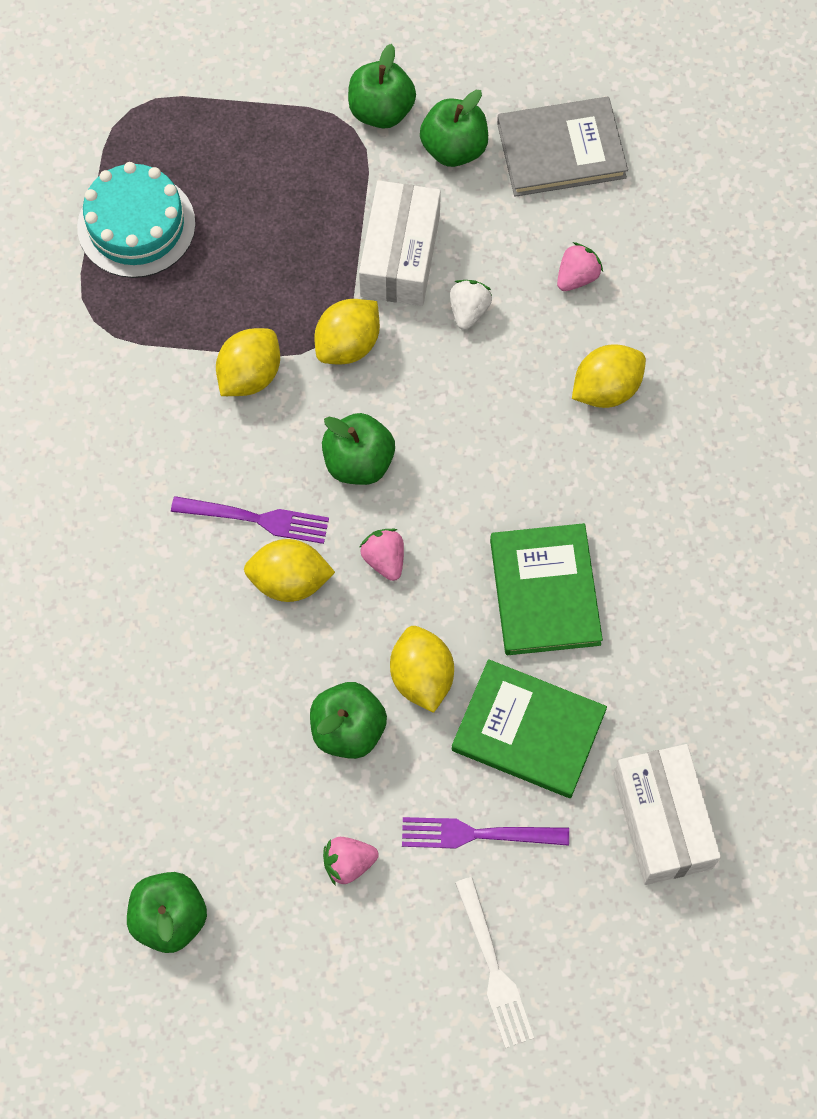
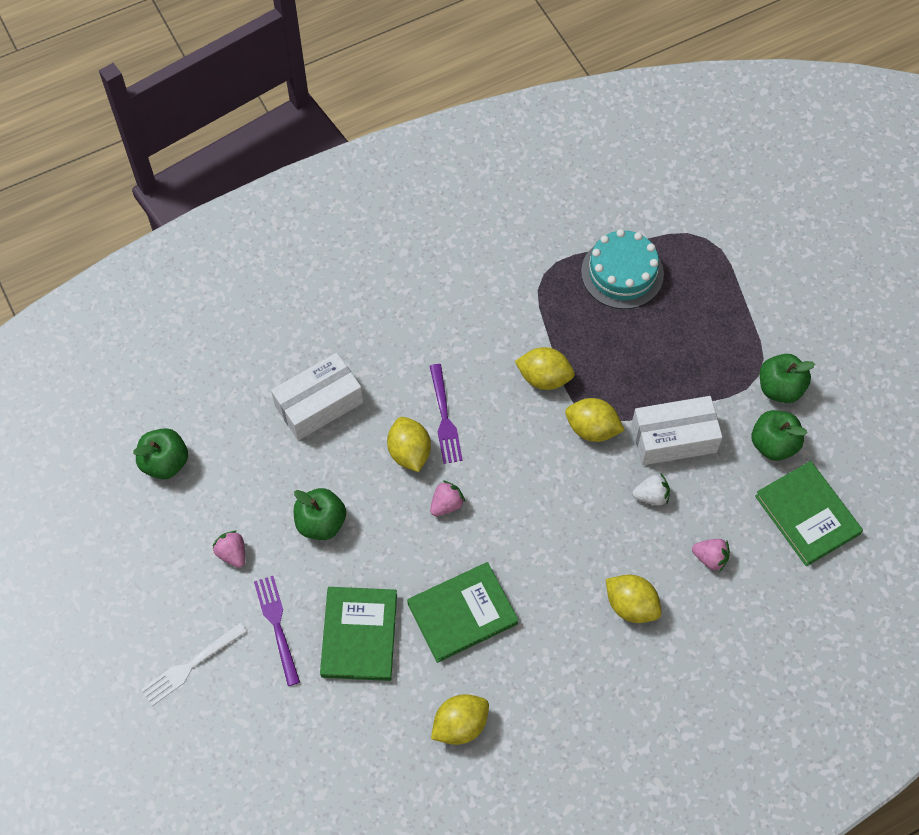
camera: 70 degrees right, 5 degrees down
green apple [322,413,395,485] -> none
yellow lemon [390,626,454,713] -> yellow lemon moved to [431,694,489,745]
grey book [497,97,628,197] -> green book [755,461,863,566]
white box [613,744,721,885] -> white box moved to [271,353,363,440]

